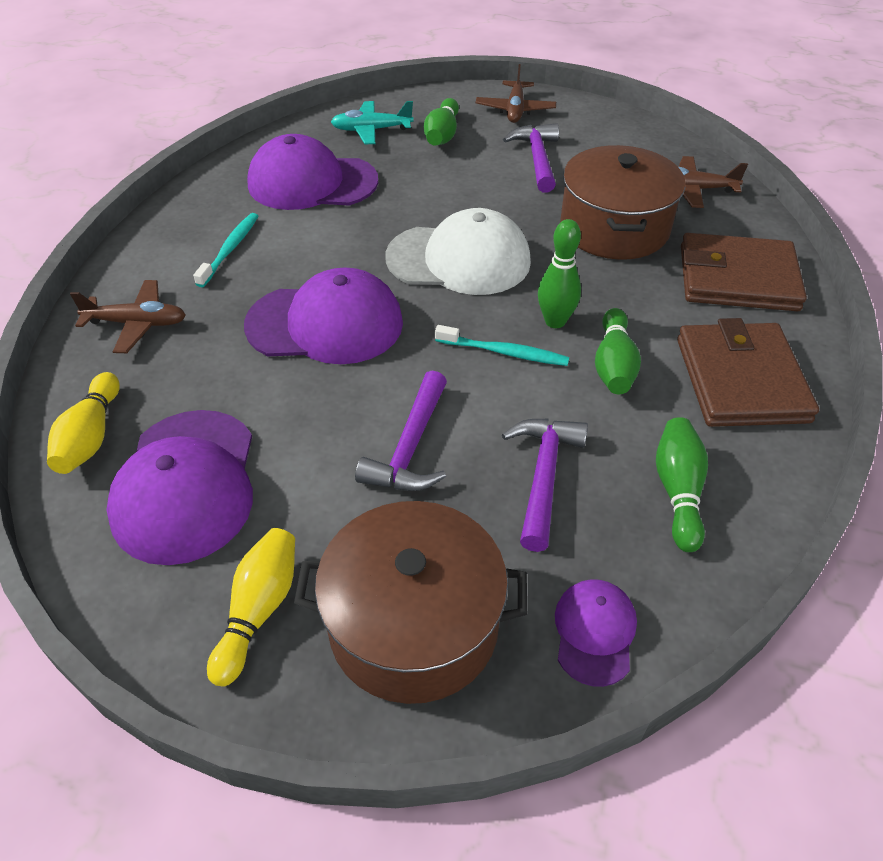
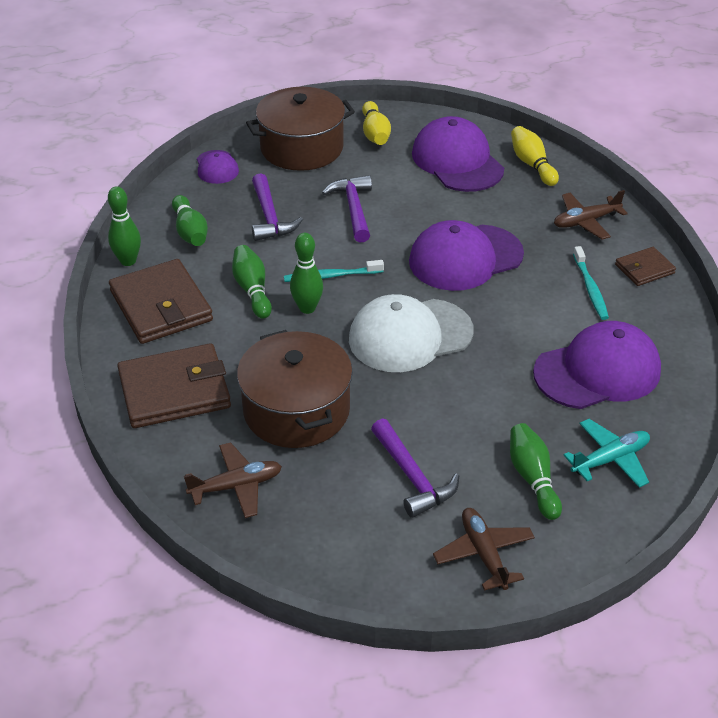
camera: 155 degrees right, 5 degrees down
none -> green bowling pin [108,186,141,266]
none -> brown wallet [615,247,676,286]

